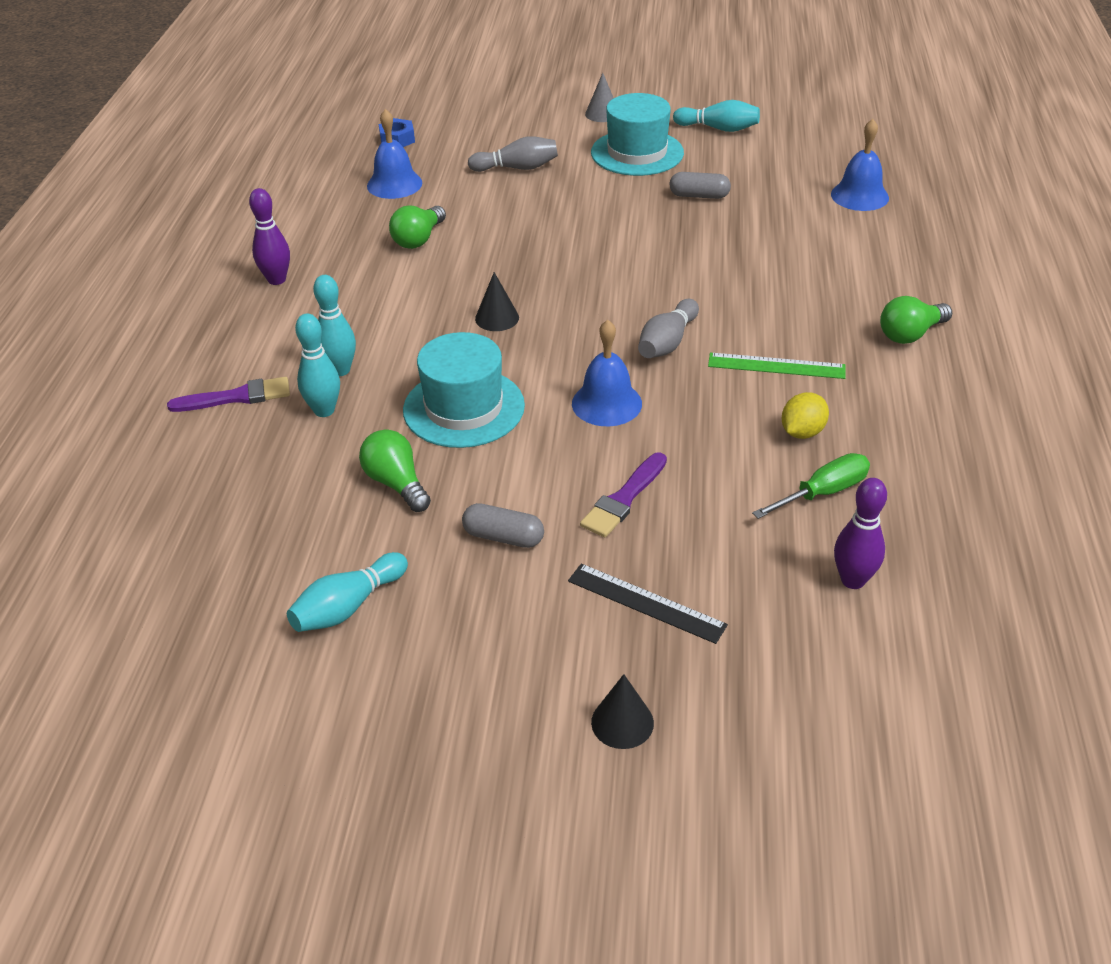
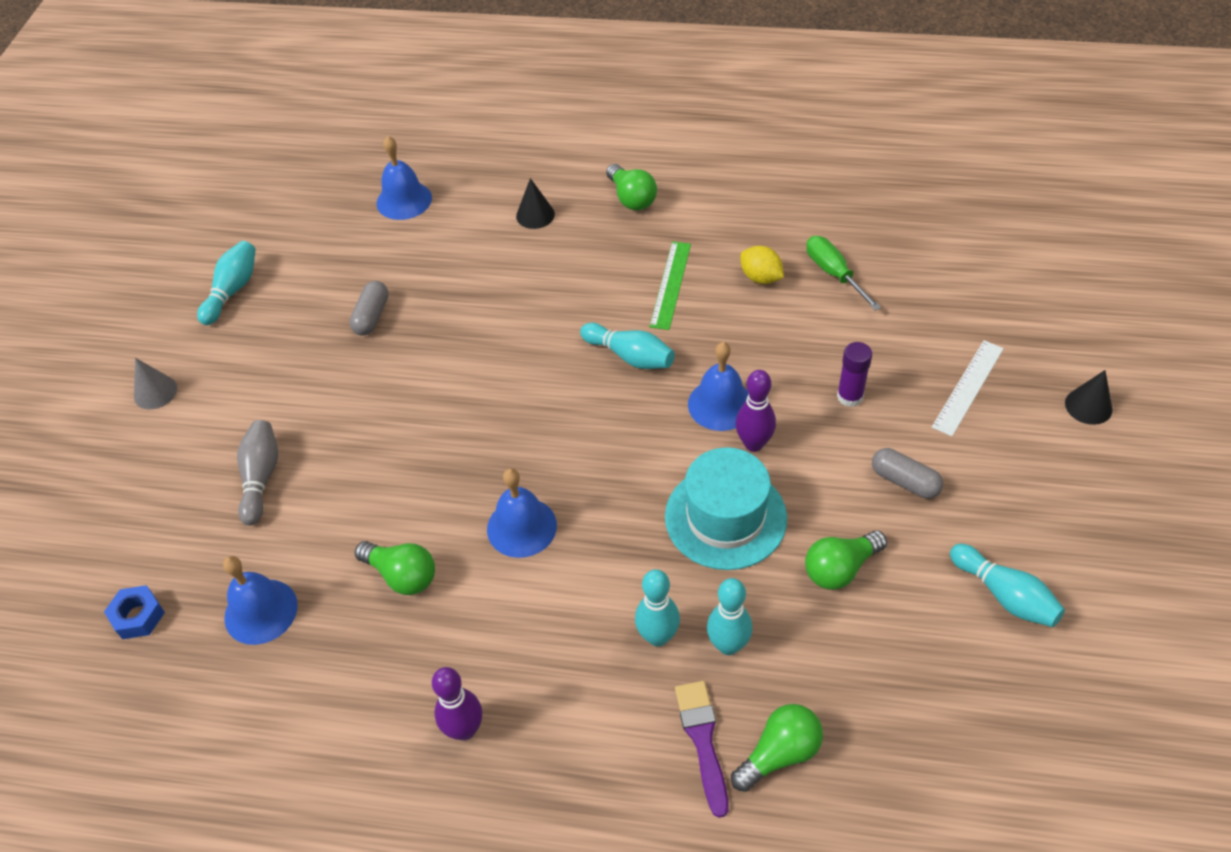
camera: 85 degrees left, 10 degrees up
grey capsule [462,503,544,548] -> grey capsule turned 75 degrees counterclockwise [872,448,943,499]
black cone [475,272,519,331] -> black cone moved to [516,178,555,229]
black ruler [568,564,728,644] -> white ruler [932,340,1004,436]
purple brush [580,452,667,537] -> purple glue stick [837,342,872,407]
turquoise hat [591,93,684,176] -> none
grey bowling pin [638,299,699,358] -> turquoise bowling pin [580,323,675,369]
purple bowling pin [834,478,887,589] -> purple bowling pin moved to [736,370,776,452]
none -> blue bell [487,468,557,558]
none -> green light bulb [731,704,823,792]

